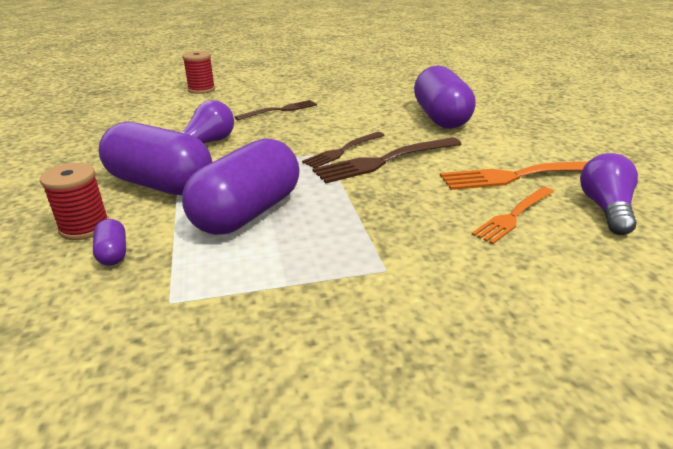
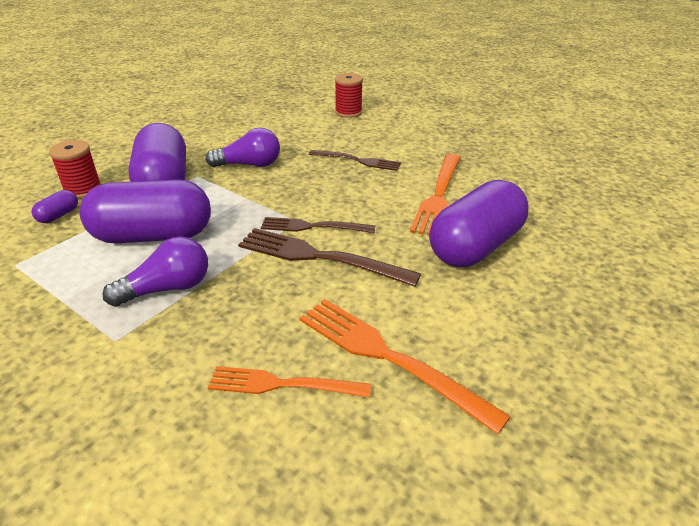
camera: 50 degrees right, 5 degrees up
purple light bulb [580,153,638,235] -> purple light bulb moved to [103,236,208,307]
none -> orange fork [410,154,461,236]

